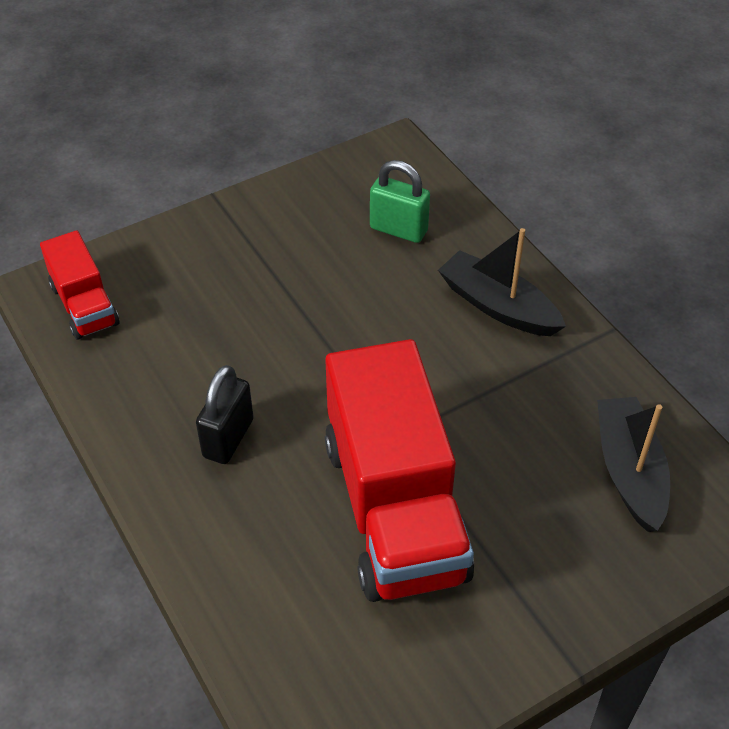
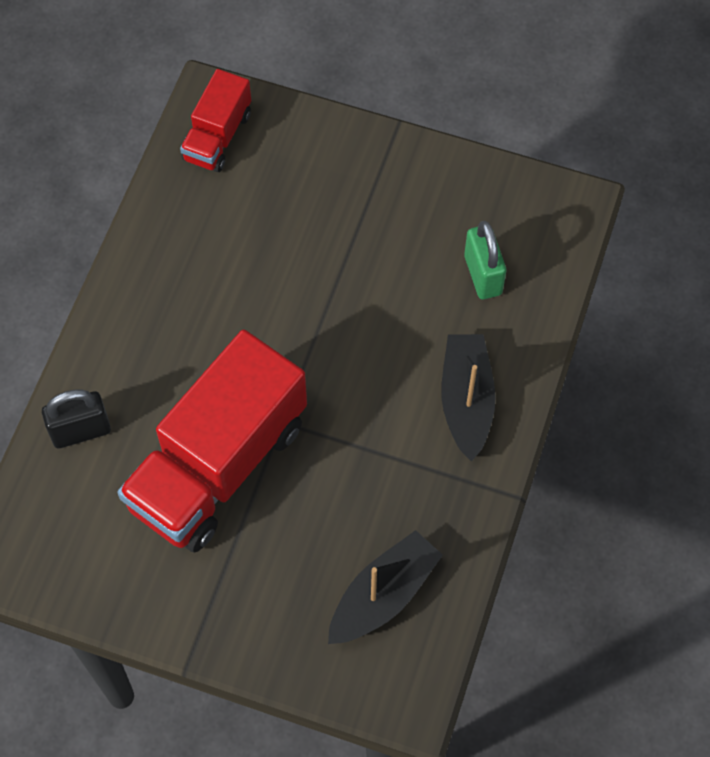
camera: 50 degrees right, 15 degrees up
black padlock [196,365,254,464] -> black padlock moved to [42,390,111,449]

